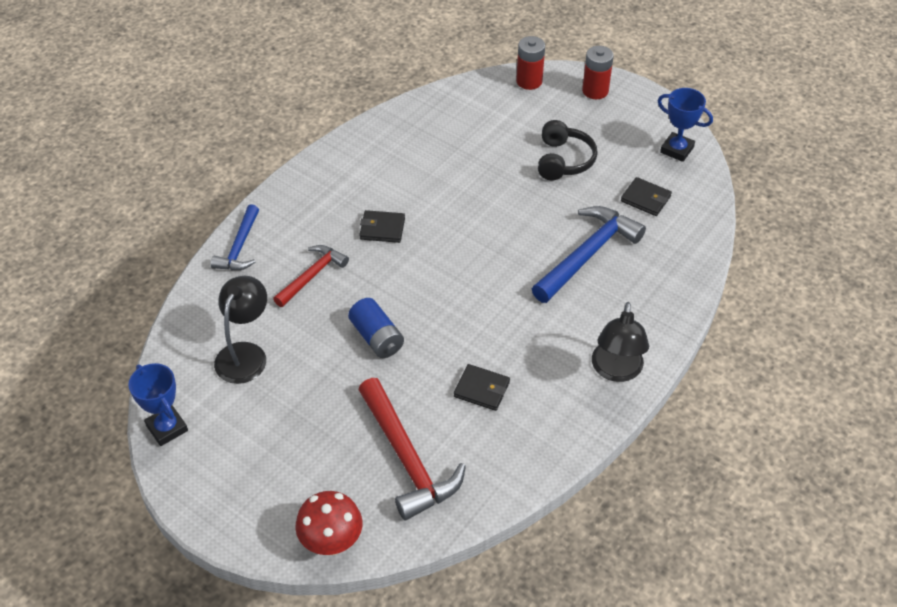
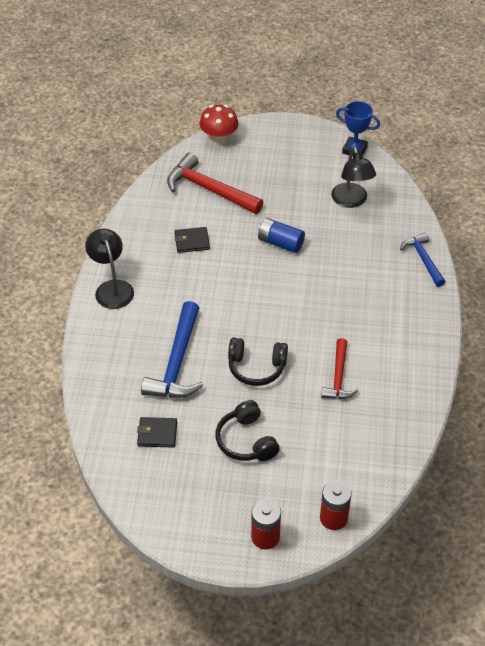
camera: 150 degrees right, 0 degrees up
red hammer [273,245,349,307] -> red hammer moved to [321,338,358,399]
black wallet [359,210,405,243] -> none
blue trophy [658,88,713,162] -> none
none -> black headphones [228,337,288,386]

